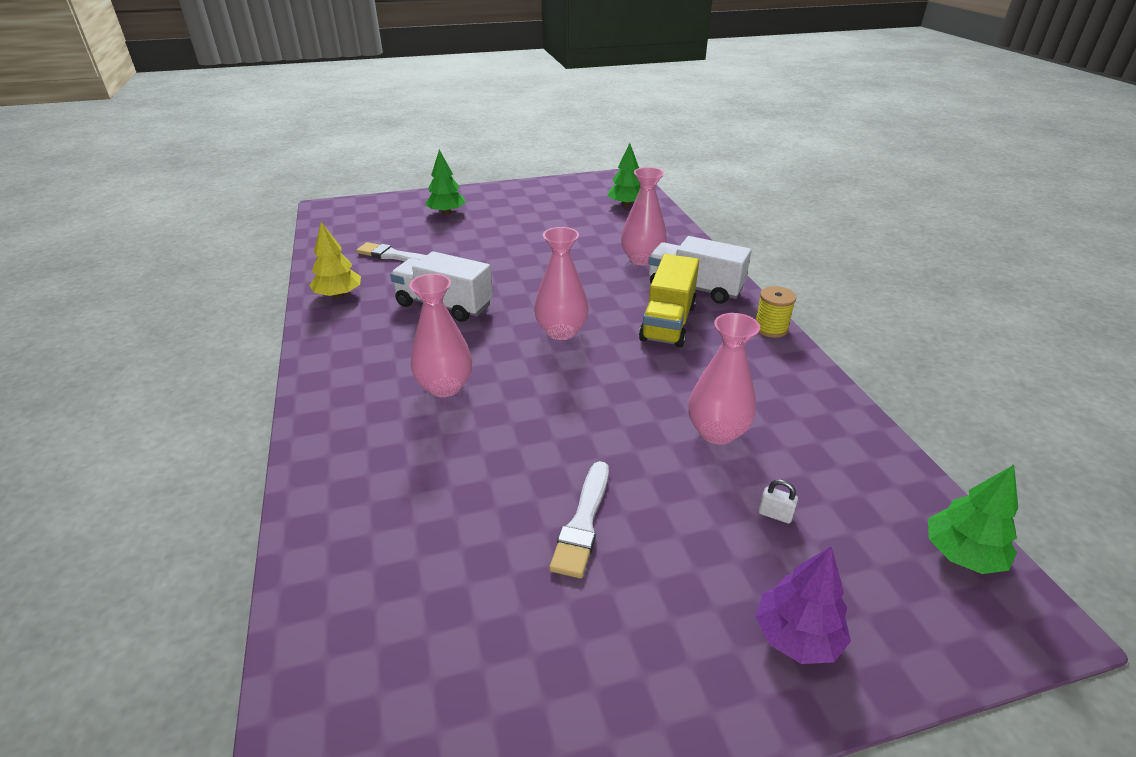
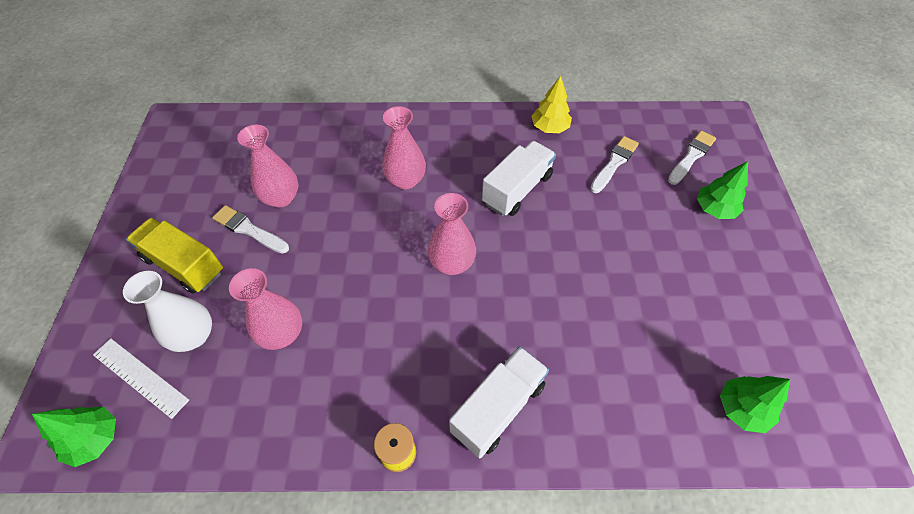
camera: 105 degrees right, 20 degrees up
pink vase [621,167,667,266] -> pink vase moved to [237,125,298,207]
yellow truck [639,254,699,347] -> yellow truck moved to [126,218,223,294]
purple tree [755,546,851,664] -> none
white padlock [758,479,798,523] -> white vase [123,271,212,352]
none -> white ruler [93,338,189,419]
none -> white brush [668,131,716,185]

